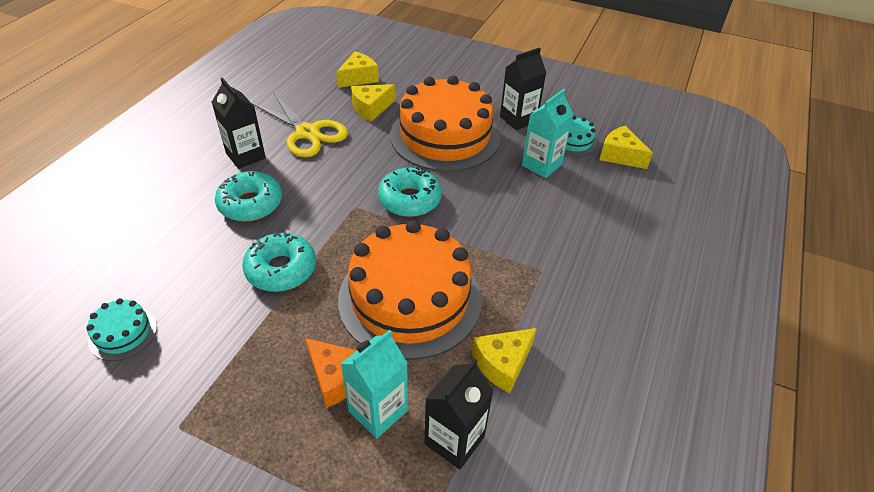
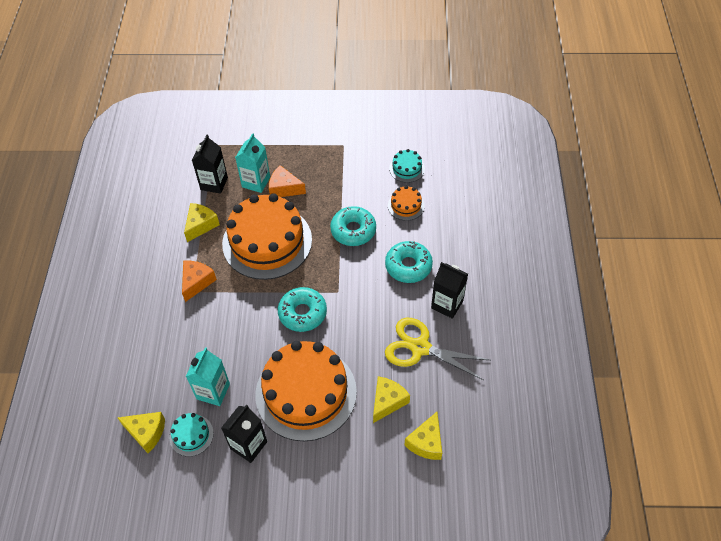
camera: 160 degrees right, 10 degrees up
none -> orange cheese [182,261,217,302]
none -> orange cake [388,186,425,221]

